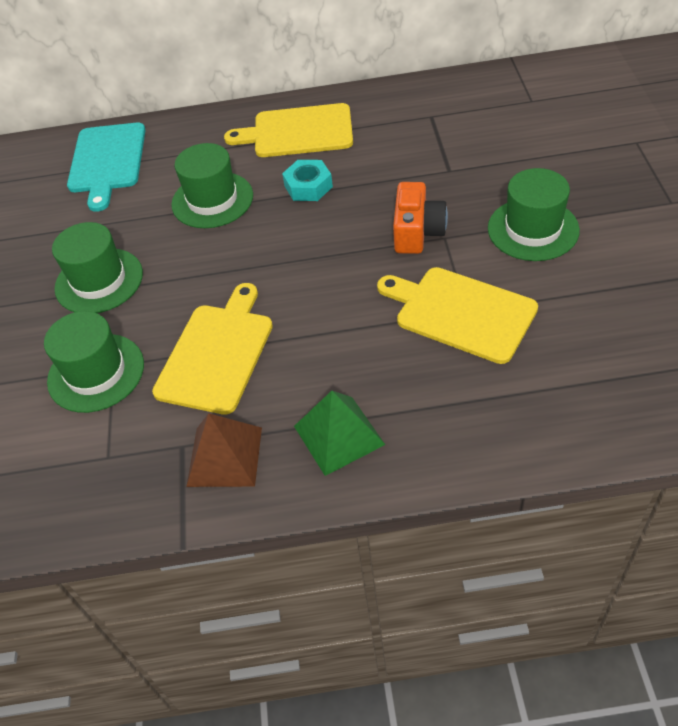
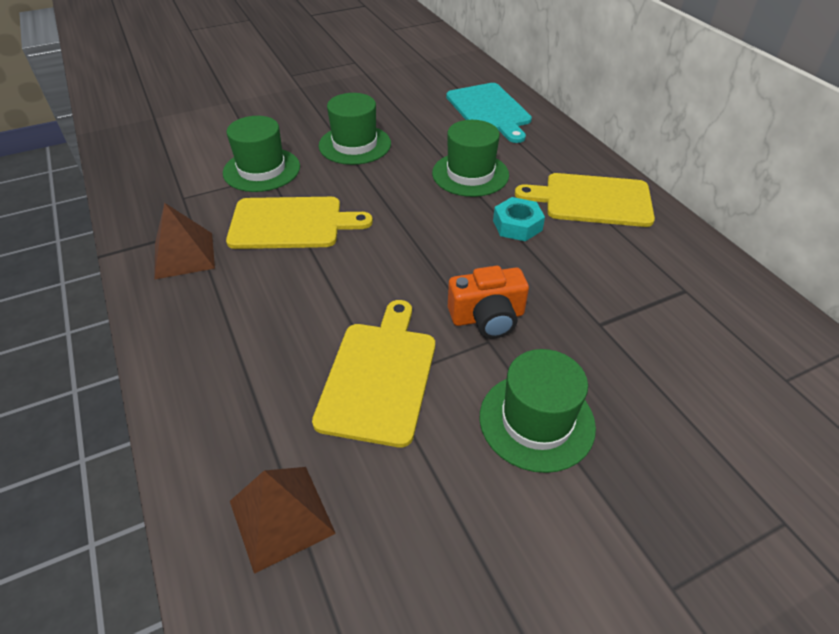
camera: 65 degrees right, 5 degrees down
turquoise cutting board [67,122,146,212] -> turquoise cutting board turned 90 degrees counterclockwise [446,83,532,143]
yellow cutting board [224,103,353,157] -> yellow cutting board turned 60 degrees counterclockwise [515,173,655,227]
green pyramid [294,391,385,476] -> none
none -> brown pyramid [230,467,336,574]

